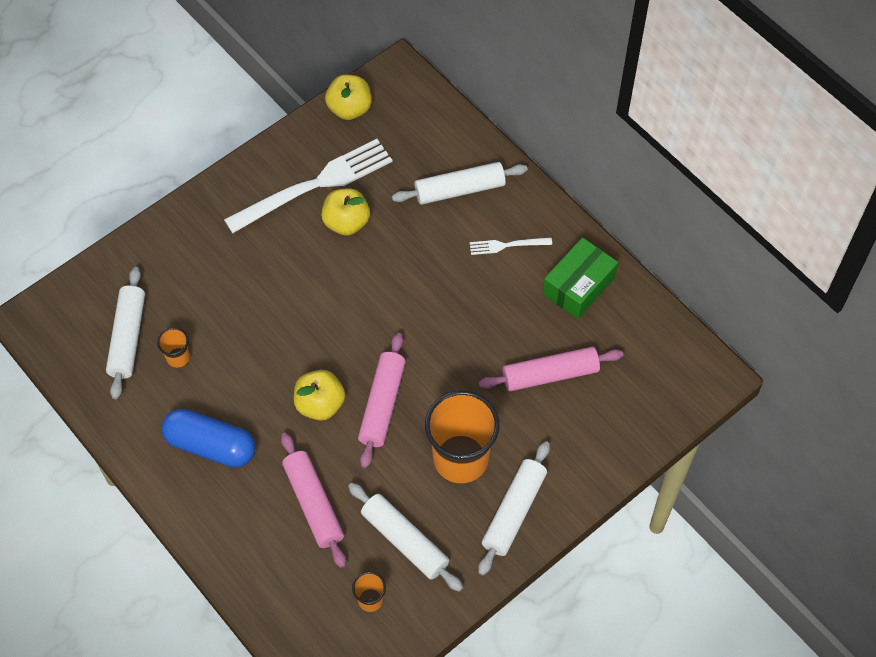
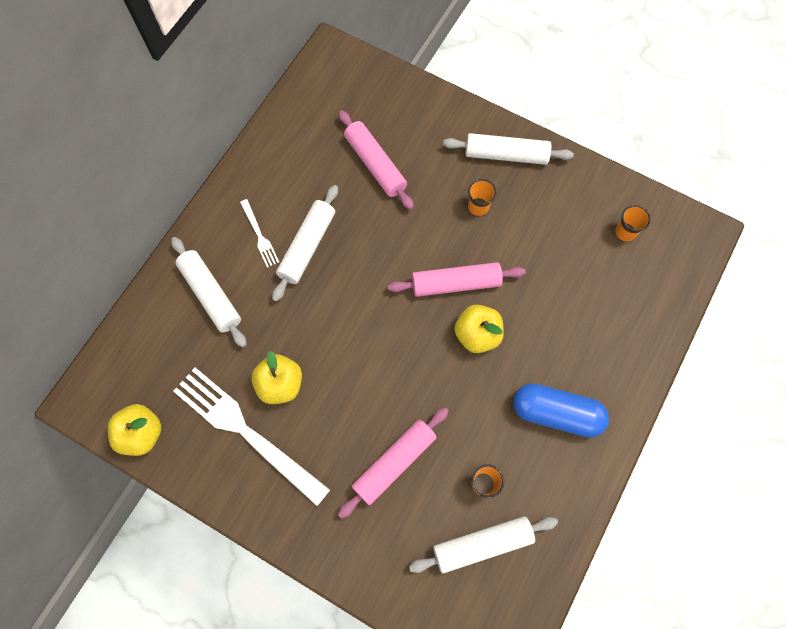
camera: 110 degrees left, 10 degrees up
blue capsule [162,409,255,468] -> blue capsule turned 75 degrees counterclockwise [513,383,609,437]
pink rolling pin [281,433,346,568] -> pink rolling pin moved to [338,407,449,519]
white rolling pin [348,483,463,592] -> white rolling pin moved to [272,185,338,302]
orange cup [425,391,499,483] -> orange cup [468,179,497,216], size x0.44
green box [542,238,618,319] -> none

